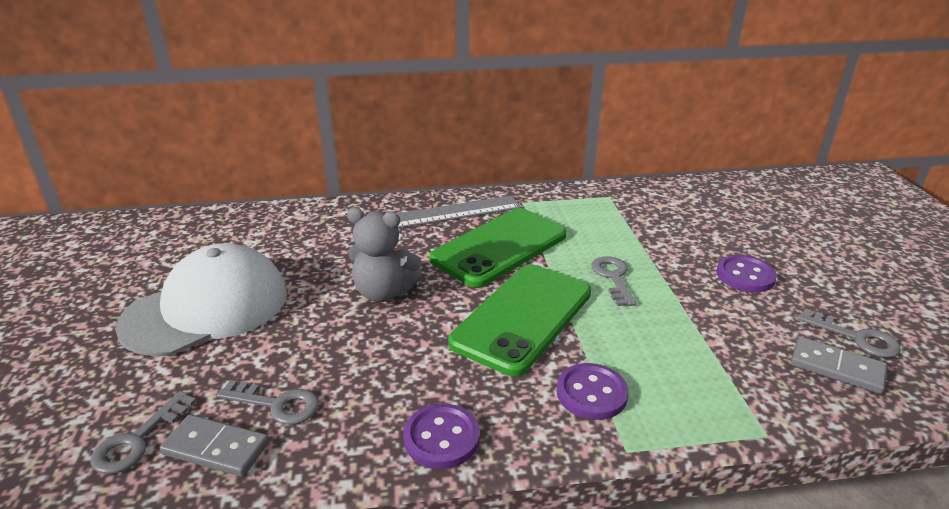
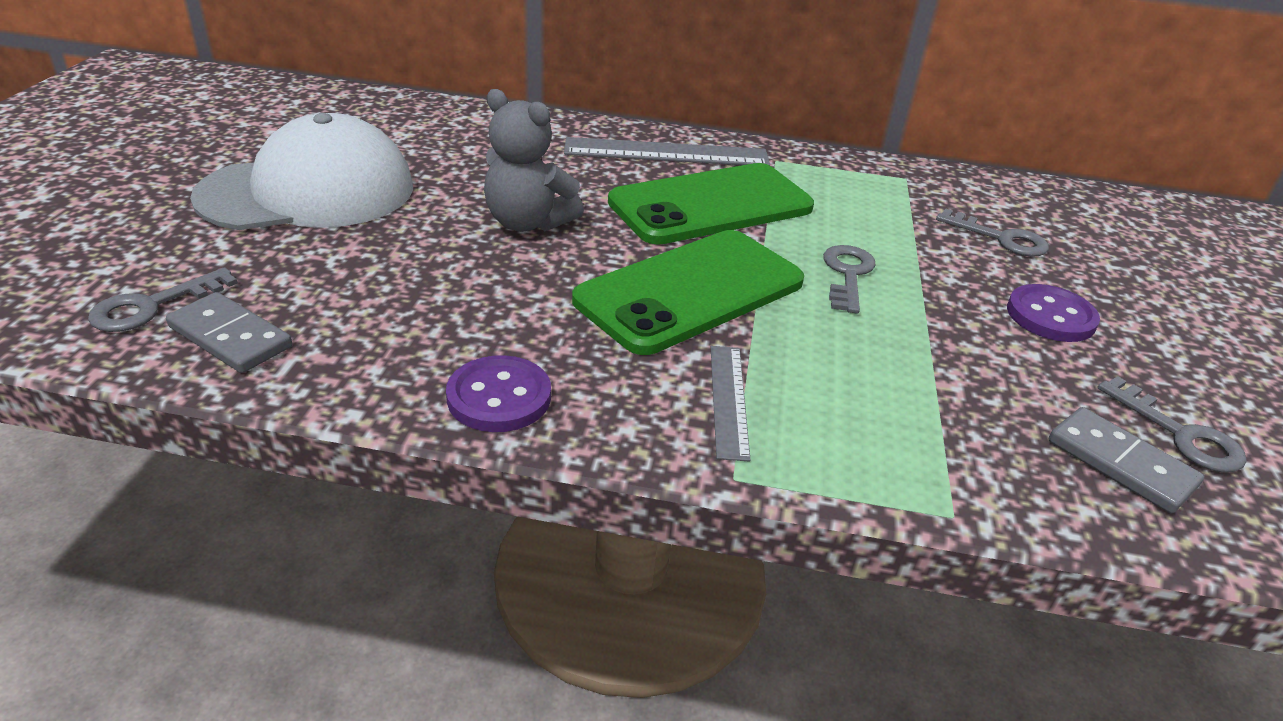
camera: 15 degrees right, 5 degrees up
grey key [217,380,319,425] -> grey key moved to [936,209,1049,257]
purple button [556,363,629,420] -> grey ruler [711,346,751,461]

